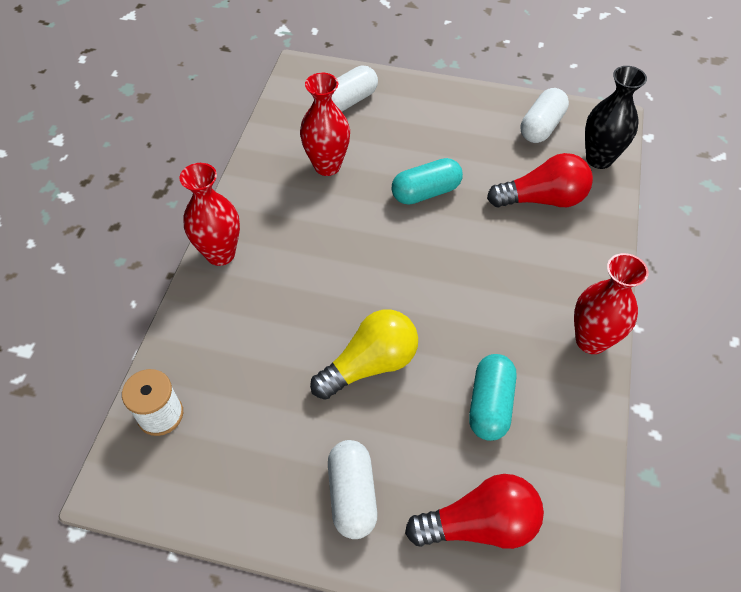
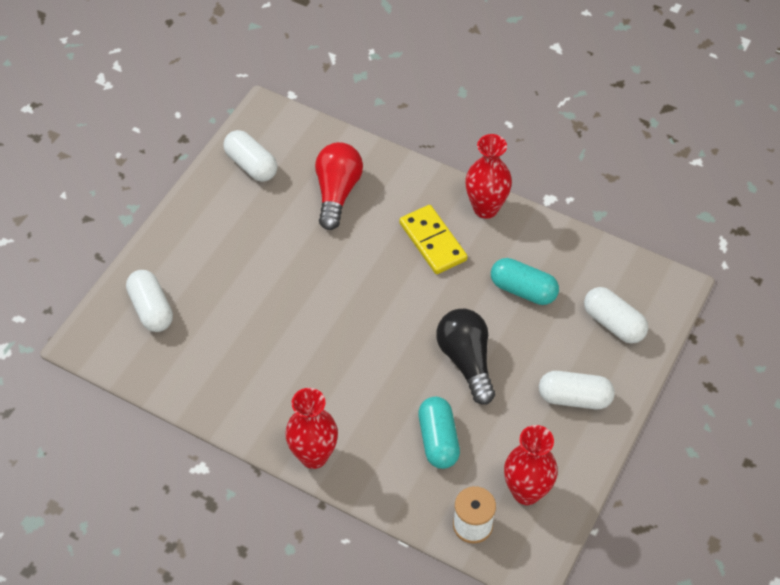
camera: 75 degrees left, 0 degrees up
red vase [300,73,350,176] -> red vase moved to [504,425,558,505]
yellow light bulb [310,310,418,400] -> black light bulb [437,309,495,405]
turquoise capsule [392,158,463,205] -> turquoise capsule moved to [418,397,460,469]
red light bulb [405,474,544,549] -> white capsule [584,287,648,344]
black vase [585,66,647,169] -> none
none -> yellow domino [399,205,468,274]

